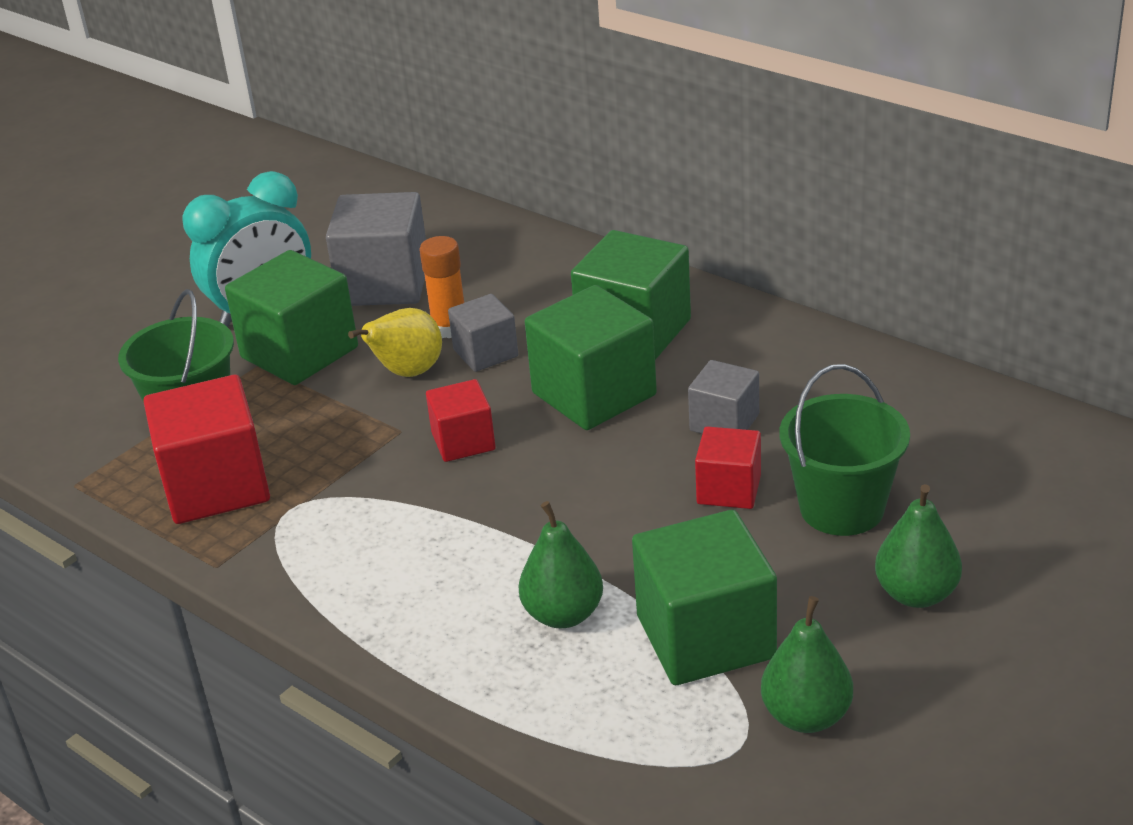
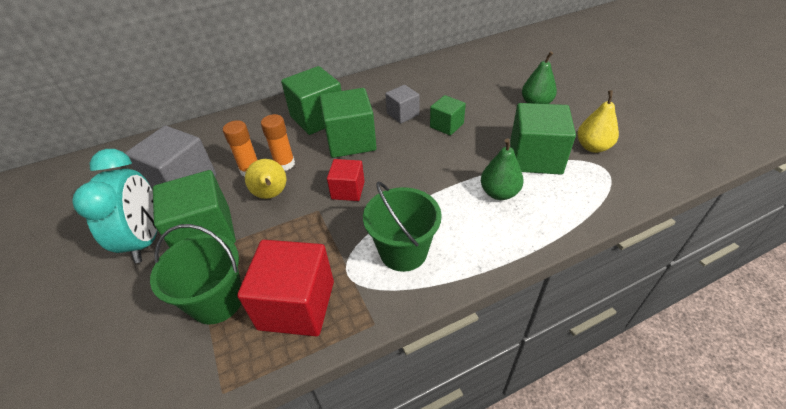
camera: 65 degrees left, 10 degrees up
grey cube [448,294,518,372] -> orange glue stick [261,114,295,171]
red cube [695,426,761,509] -> green cube [430,95,466,135]
green pear [761,596,853,733] -> yellow pear [577,90,619,153]
green bucket [779,364,910,536] -> green bucket moved to [363,181,442,272]

